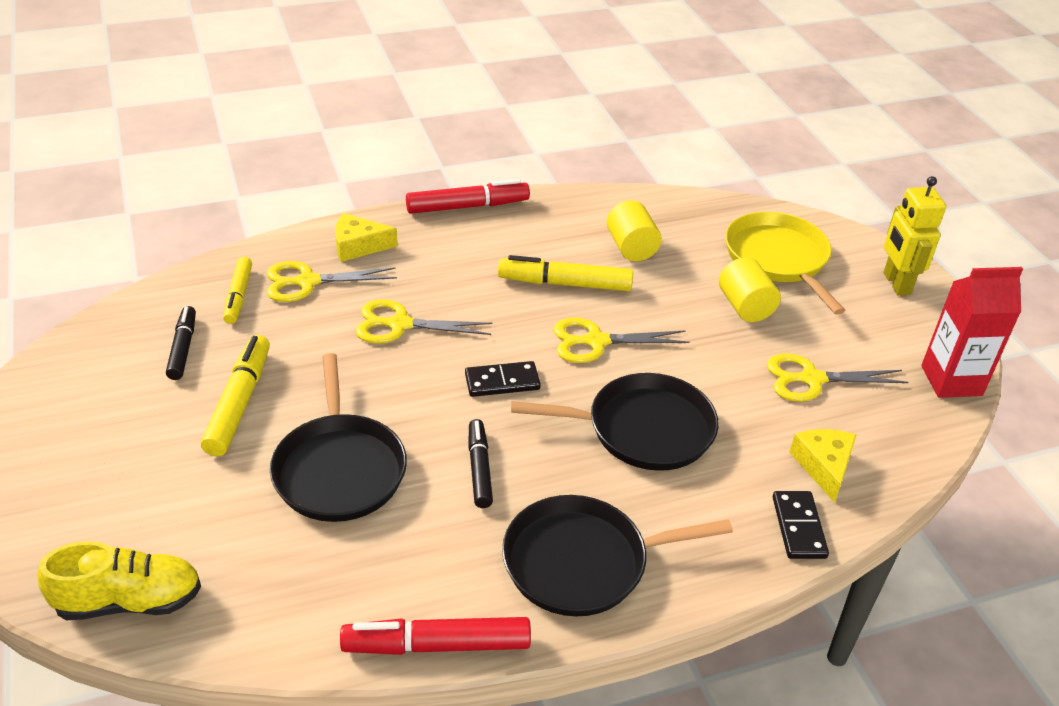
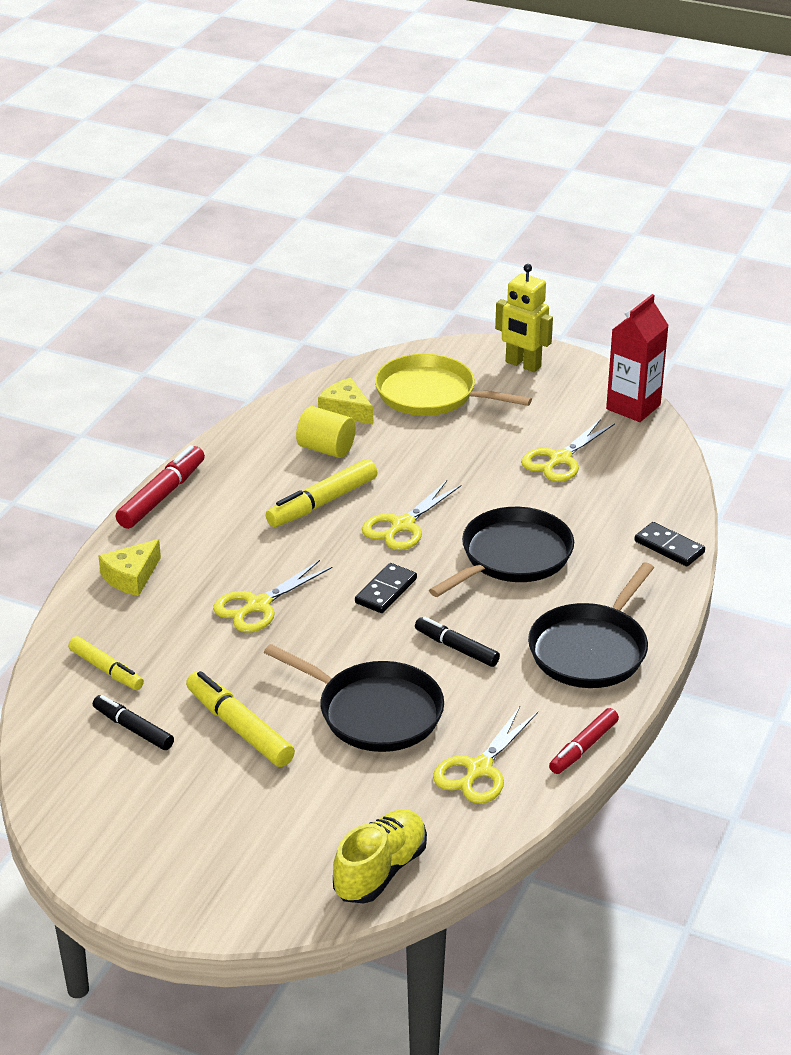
camera: 45 degrees left, 5 degrees down
yellow scissors [267,261,397,302] -> yellow scissors moved to [433,706,538,804]
red marker [340,617,531,655] -> red marker [549,708,619,774], size x0.66
yellow cylinder [719,257,781,322] -> none
yellow cheese [789,429,856,503] -> yellow cheese moved to [318,378,373,424]

